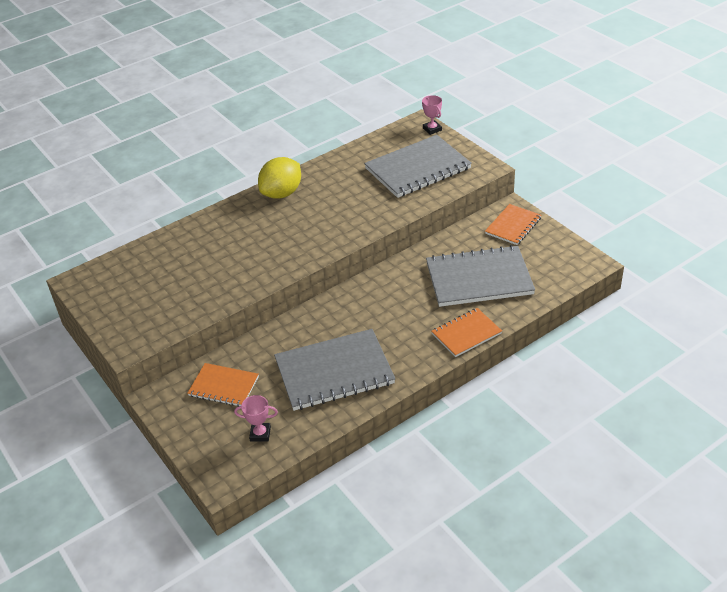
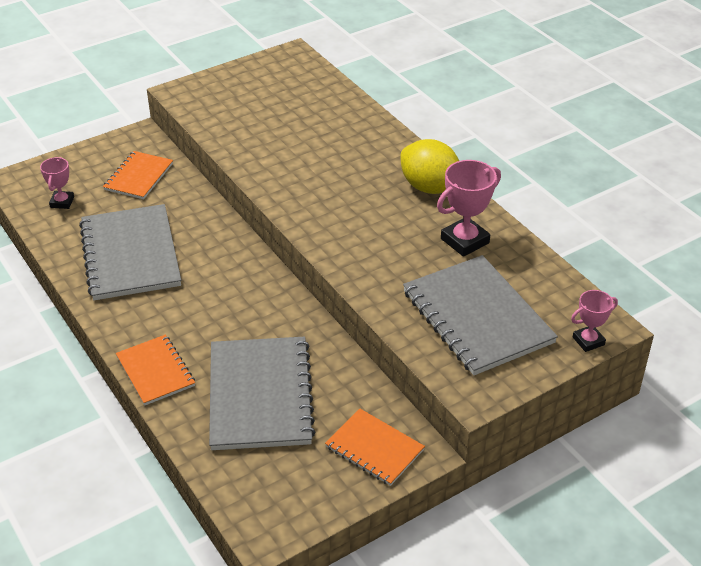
camera: 90 degrees right, 0 degrees up
none -> pink trophy [437,160,501,257]

